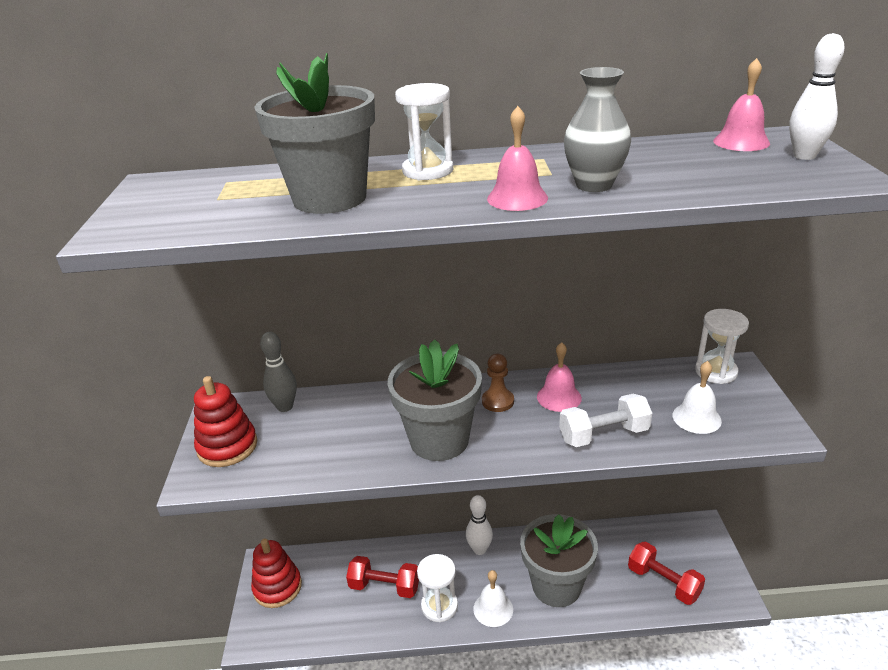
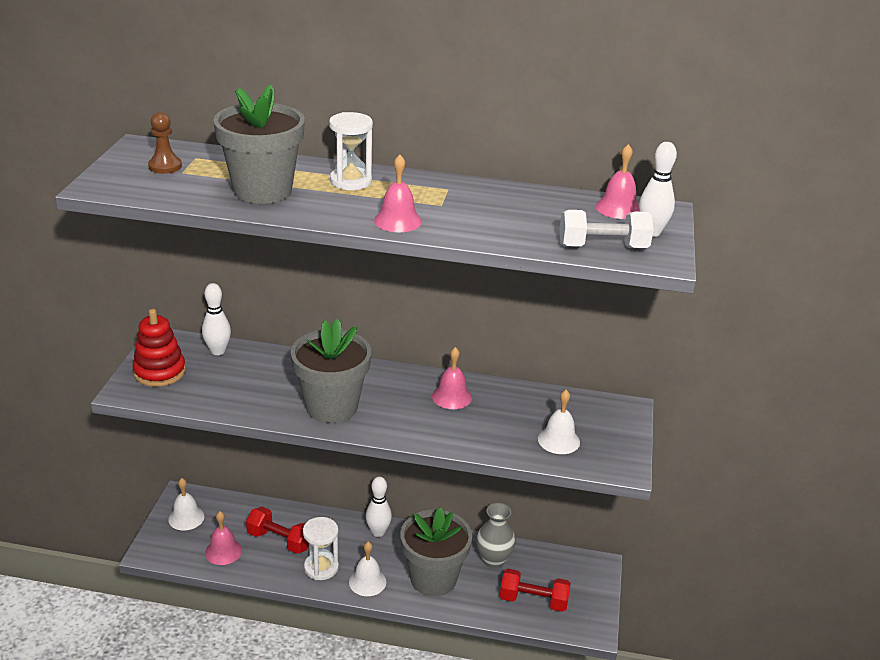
camera: 10 degrees right, 0 degrees up
red stacking toy [251,539,302,608] -> white bell [168,478,204,530]
grey bowling pin [260,332,297,412] -> white bowling pin [202,283,231,355]
brown pawn [482,354,514,412] -> brown pawn moved to [148,112,182,174]
white dumbbell [559,394,652,447] -> white dumbbell moved to [559,210,654,248]
grey vase [564,67,631,192] -> grey vase moved to [476,503,516,568]
red dumbbell [628,542,705,605] -> red dumbbell turned 45 degrees counterclockwise [500,569,571,612]
white hourglass [695,309,749,384] -> none
none -> pink bell [205,511,242,565]

